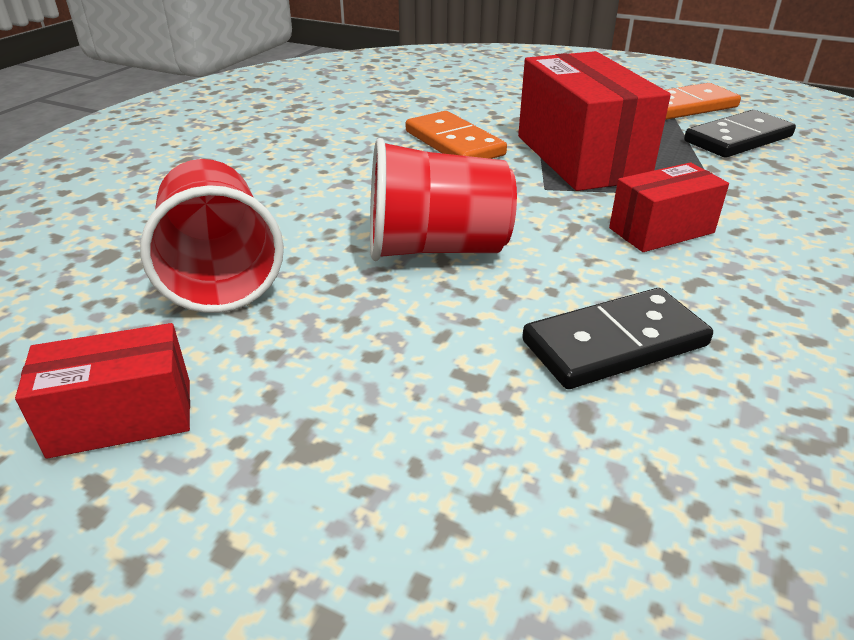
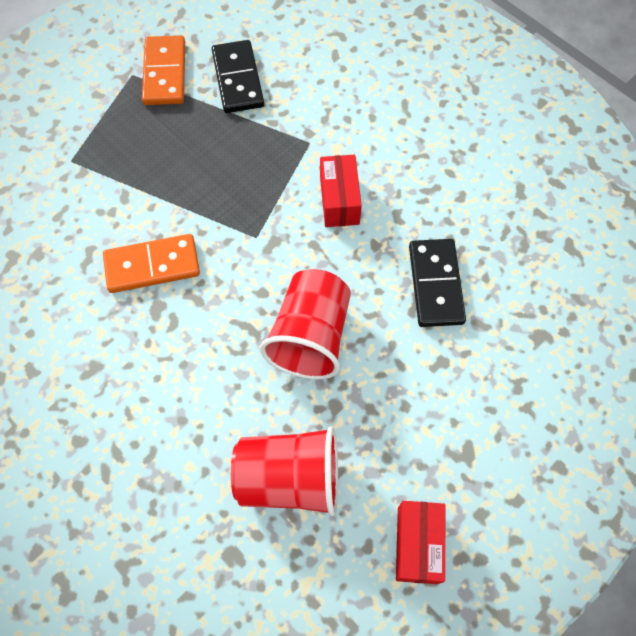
camera: 70 degrees left, 30 degrees up
red box [518,51,671,191] -> none

